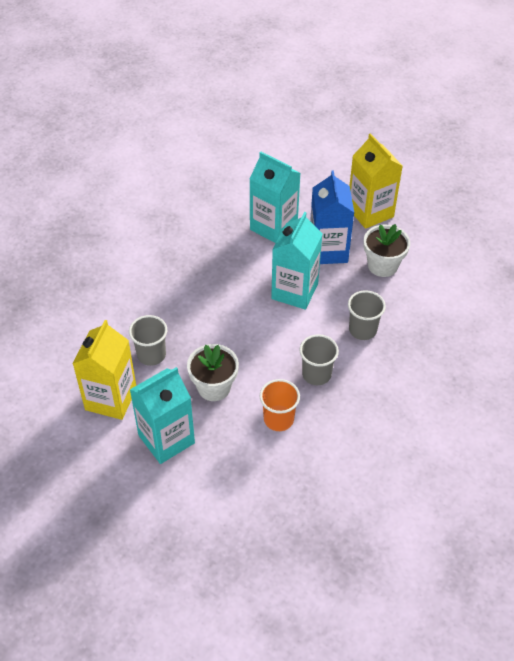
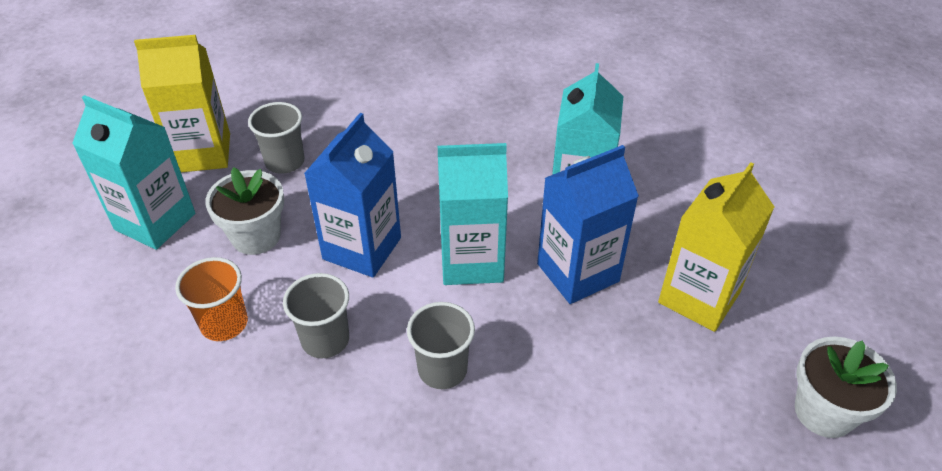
camera: 65 degrees right, 5 degrees down
white flower pot [364,224,410,277] -> white flower pot moved to [795,336,897,438]
none -> blue carton [304,113,401,278]

